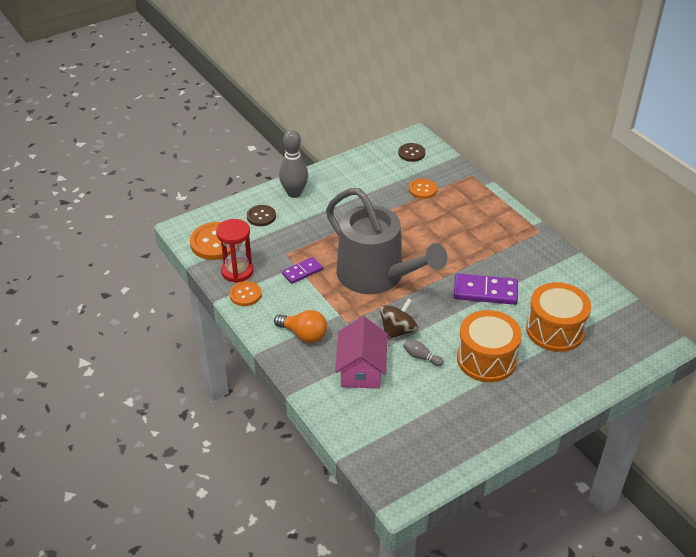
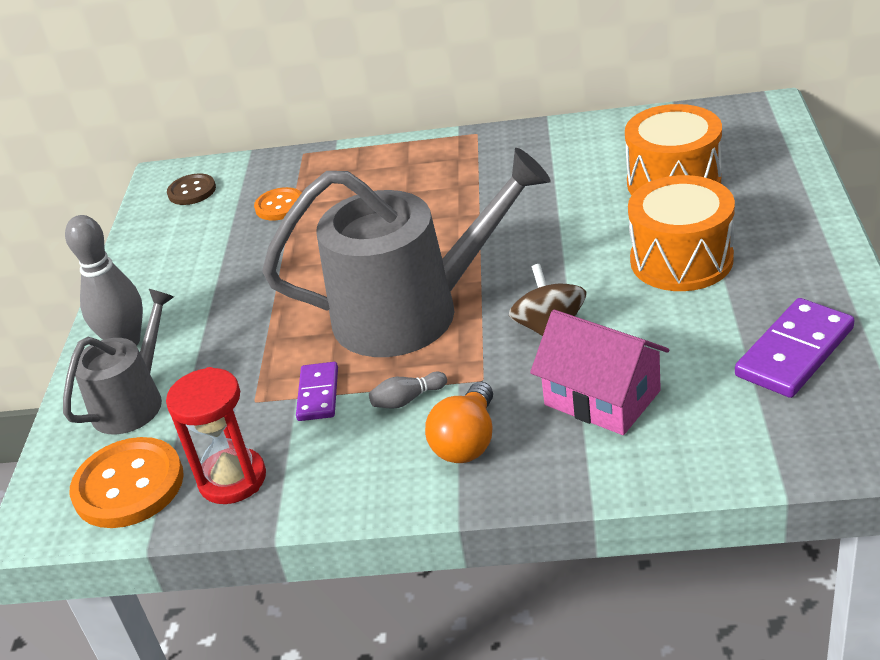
camera: 50 degrees left, 5 degrees down
orange button [229,281,262,306] -> none
brown button [247,205,276,226] -> grey watering can [63,289,174,435]
orange light bulb [274,310,327,343] -> orange light bulb turned 135 degrees clockwise [425,382,493,463]
grey bowling pin [403,340,444,366] -> grey bowling pin moved to [369,372,447,409]
purple domino [453,273,518,305] -> purple domino moved to [735,298,855,398]

